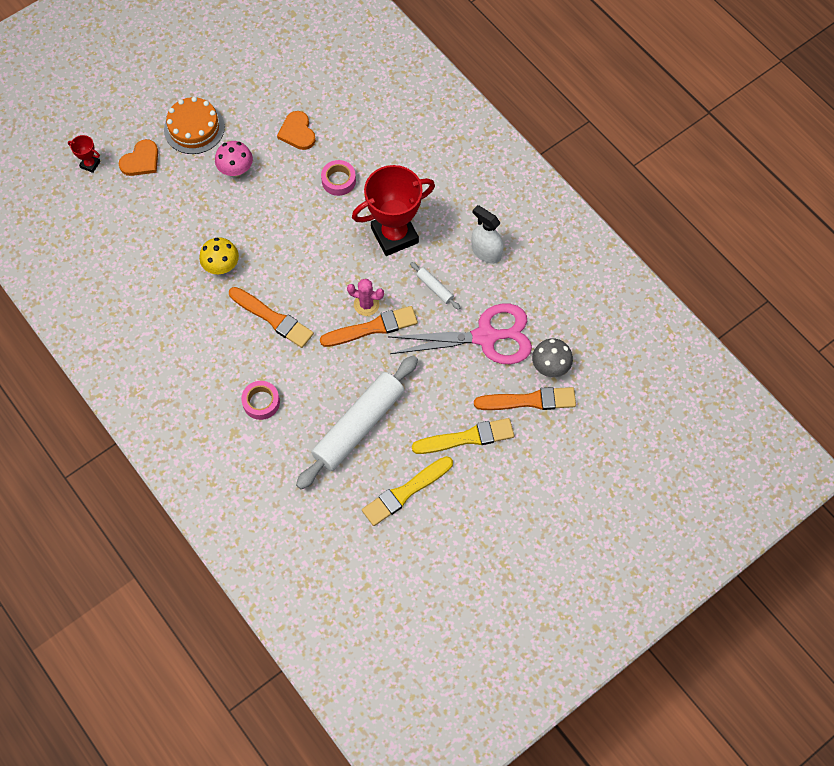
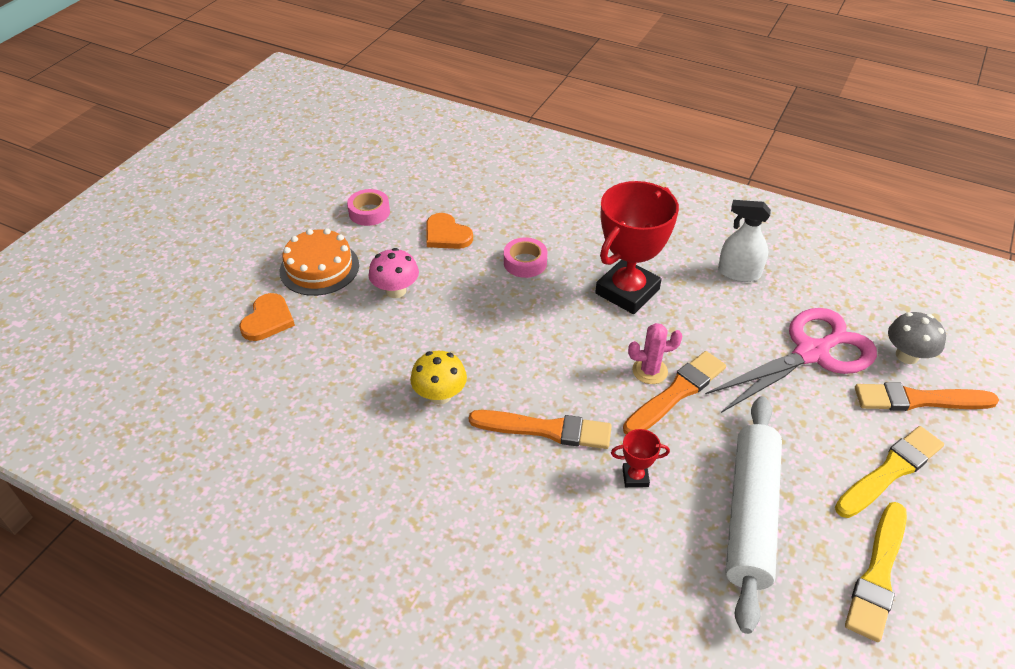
camera: 25 degrees left, 20 degrees down
red trophy [68,135,100,173] -> red trophy moved to [611,429,670,487]
pink tape [241,381,280,420] -> pink tape moved to [347,189,390,226]
white rolling pin [410,262,460,310] -> none
orange brush [474,387,576,410] -> orange brush turned 150 degrees counterclockwise [855,382,999,411]

